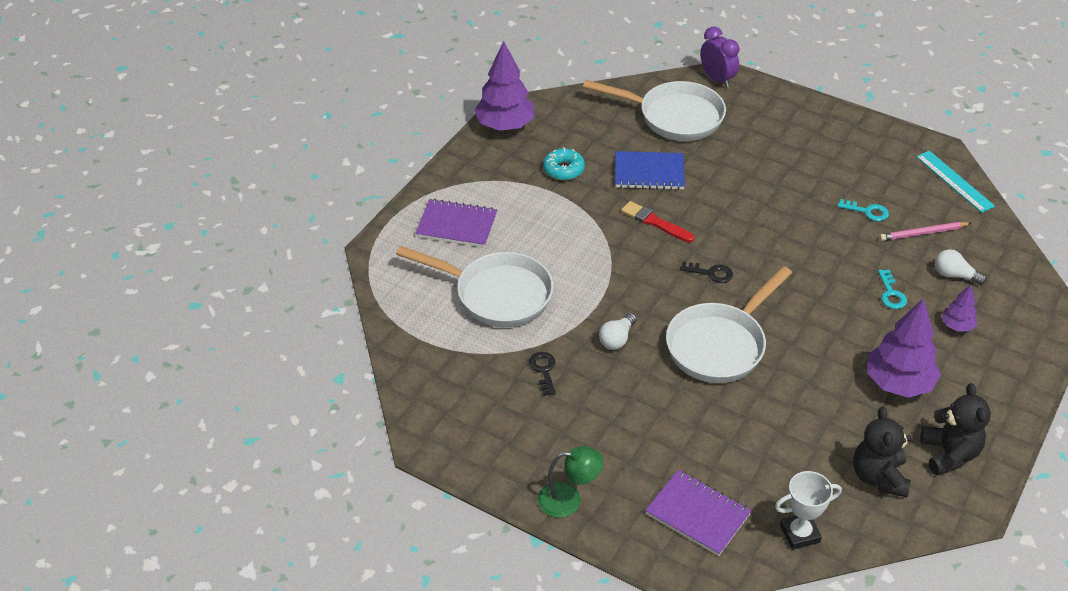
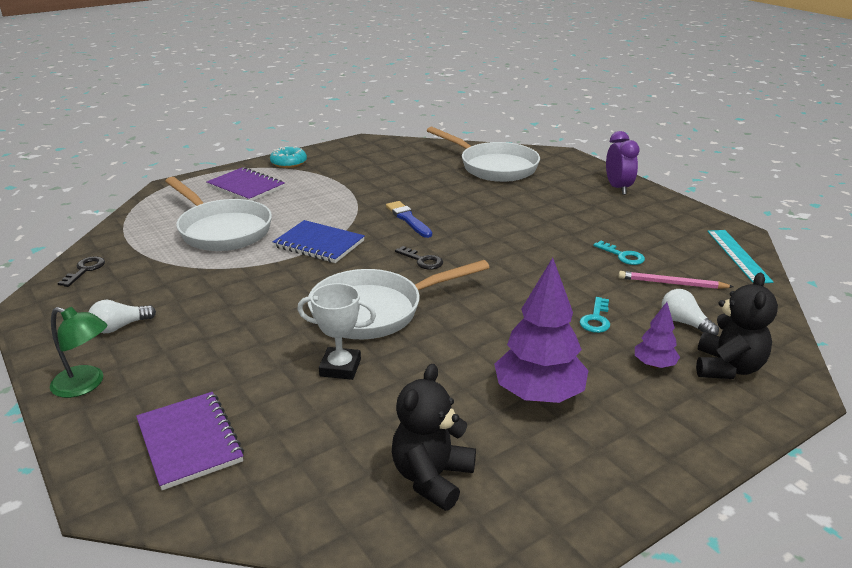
camera: 25 degrees right, 15 degrees down
purple tree [474,41,534,131] -> none
black key [529,352,556,396] -> black key moved to [58,257,105,287]
turquoise donut [543,147,585,180] -> turquoise donut moved to [270,146,307,168]
white light bulb [599,313,637,350] -> white light bulb moved to [89,300,156,333]
blue notebook [615,151,685,190] -> blue notebook moved to [273,220,365,263]
red brush [621,201,695,243] -> blue brush [386,201,432,238]
purple clock [700,26,740,88] -> purple clock moved to [606,131,640,195]
white trophy [775,471,842,550] -> white trophy moved to [297,283,376,380]
black teddy bear [920,383,991,475] -> black teddy bear moved to [696,273,778,379]

